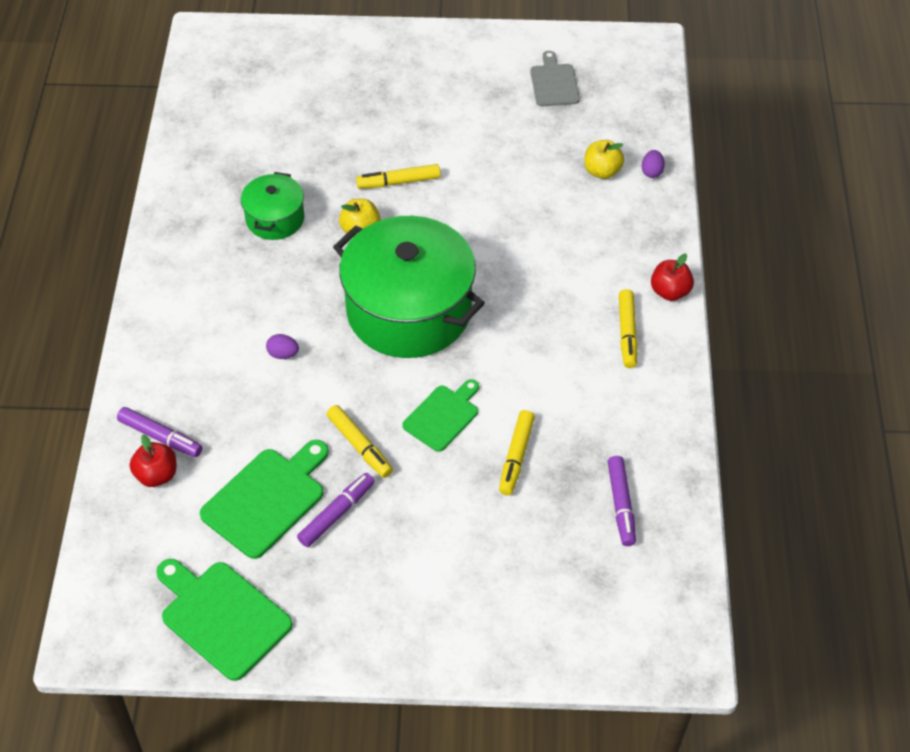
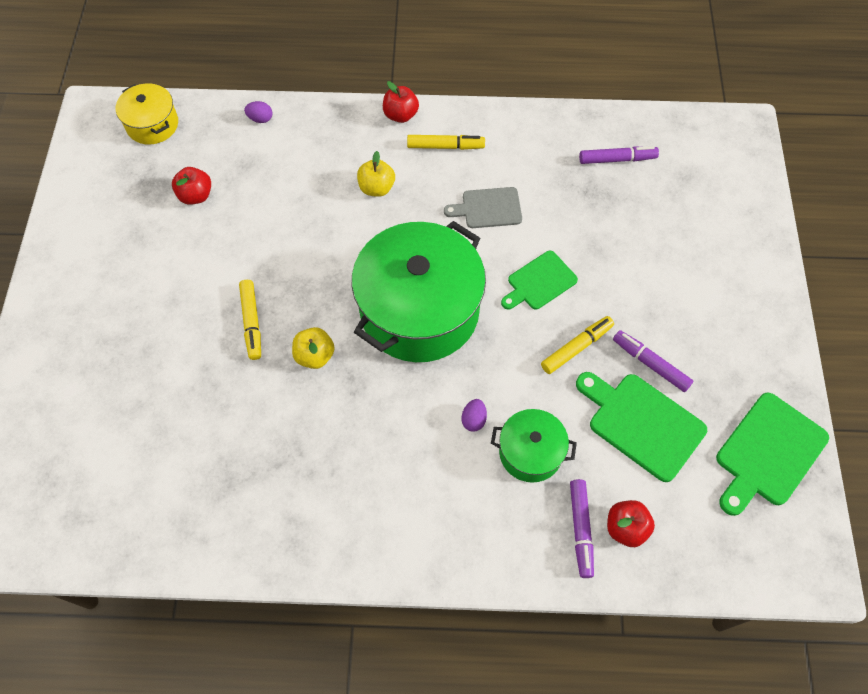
camera: 90 degrees left, 10 degrees up
purple marker [117,407,202,457] -> purple marker turned 150 degrees clockwise [570,479,594,578]
green pot [241,172,304,240] -> green pot moved to [491,409,577,483]
green cutting board [402,379,479,452] -> green cutting board turned 75 degrees counterclockwise [501,251,578,310]
yellow marker [499,410,535,495] -> none
grey cutting board [530,51,580,107] -> grey cutting board moved to [444,187,522,228]
yellow apple [584,140,624,179] -> yellow apple moved to [357,151,395,197]
none -> yellow pot [116,83,178,145]
none -> red apple [172,167,211,205]

